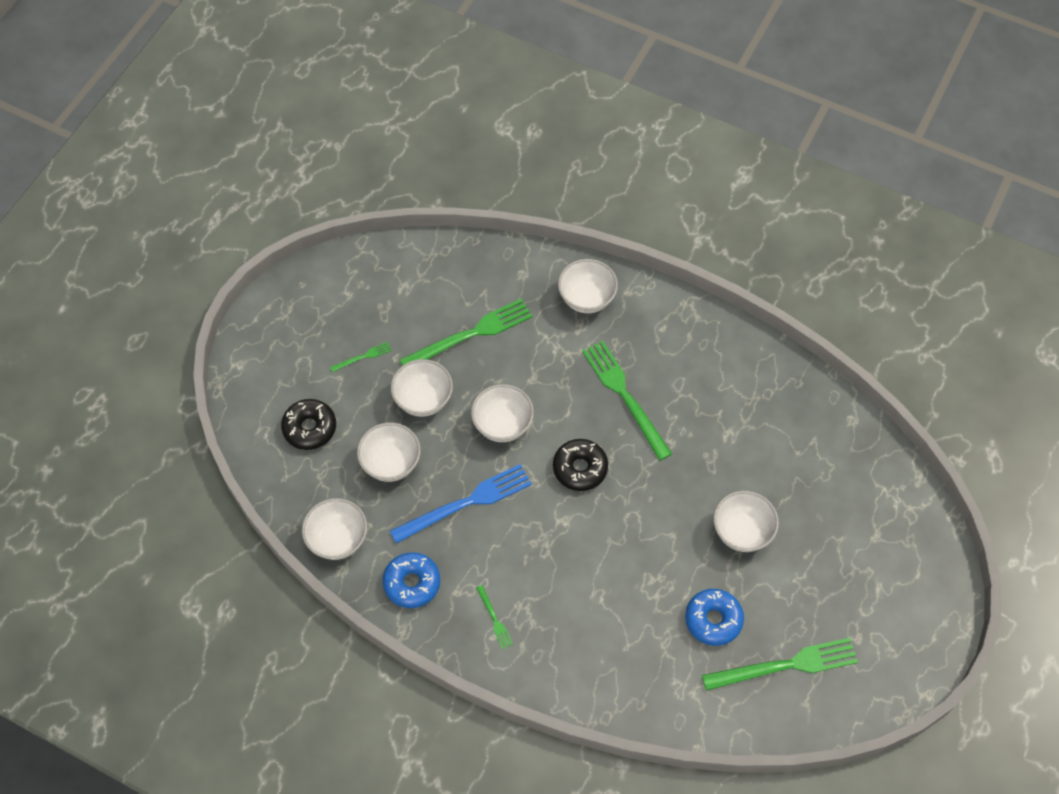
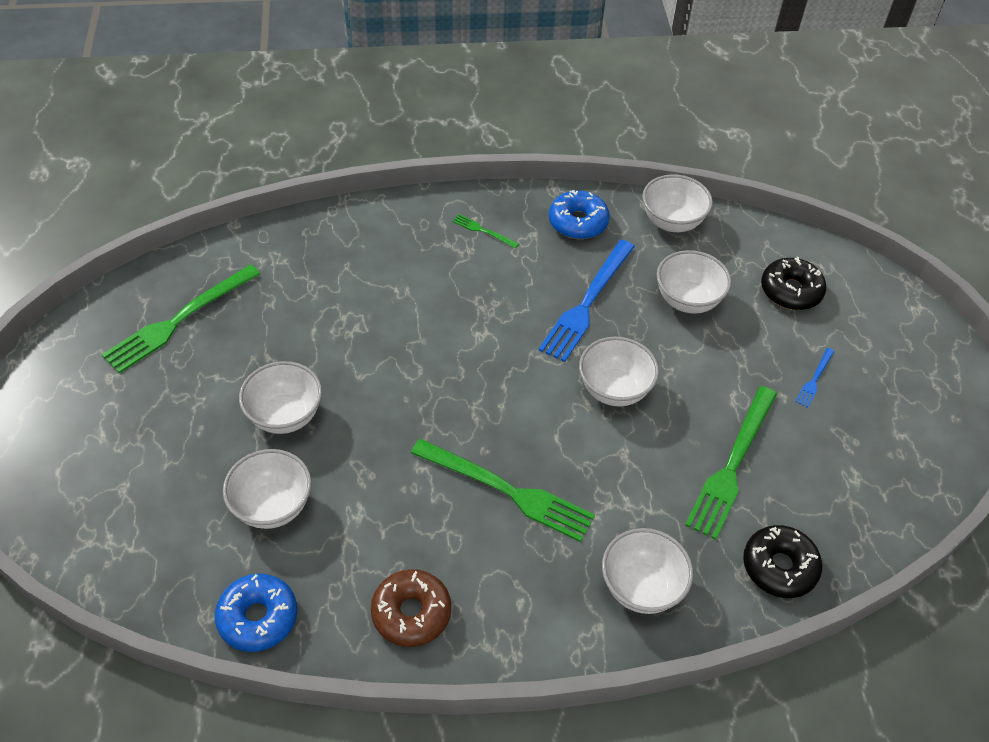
camera: 145 degrees right, 10 degrees down
green fork [330,342,392,372] -> blue fork [795,348,835,408]
white bowl [391,359,453,417] -> white bowl moved to [223,449,311,529]
black donut [553,439,608,491] -> black donut moved to [743,525,822,598]
blue donut [685,589,744,646] -> blue donut moved to [215,573,297,652]
none -> brown donut [371,569,451,647]

